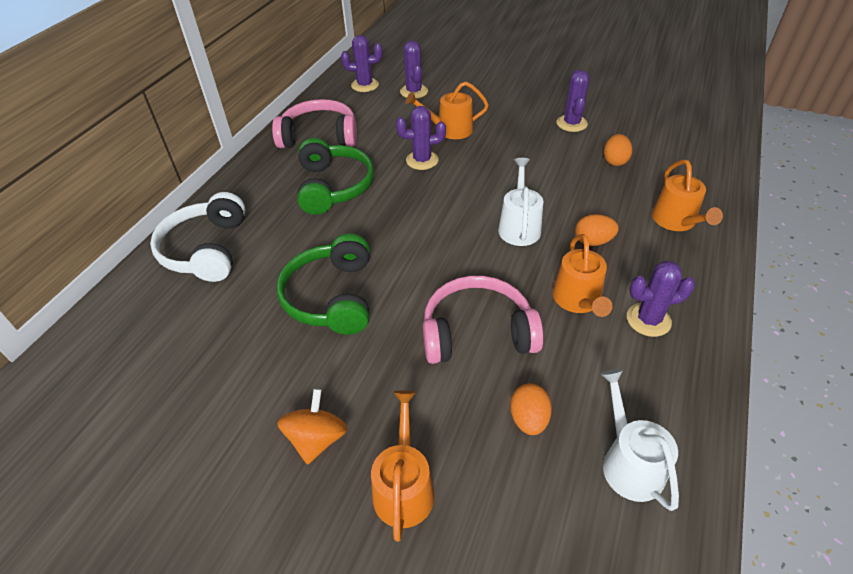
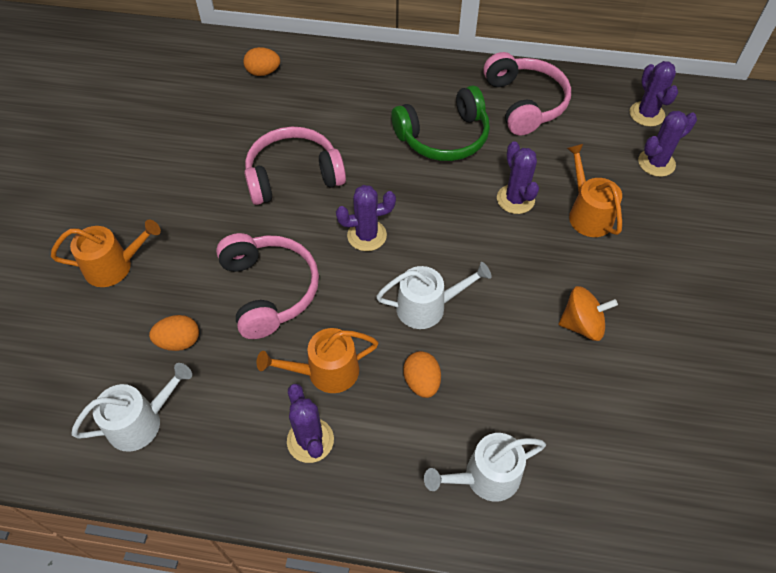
camera: 75 degrees right, 10 degrees up
white headphones [150,192,246,282] -> none
green headphones [277,234,370,335] -> pink headphones [244,127,346,205]
orange spinning top [277,389,347,465] -> orange spinning top moved to [559,286,618,341]
purple cactus [557,70,590,132] -> purple cactus moved to [336,185,396,251]
orange egg [604,134,632,166] -> orange egg moved to [243,47,280,76]
orange watering can [652,160,723,231] -> white watering can [424,433,546,502]

